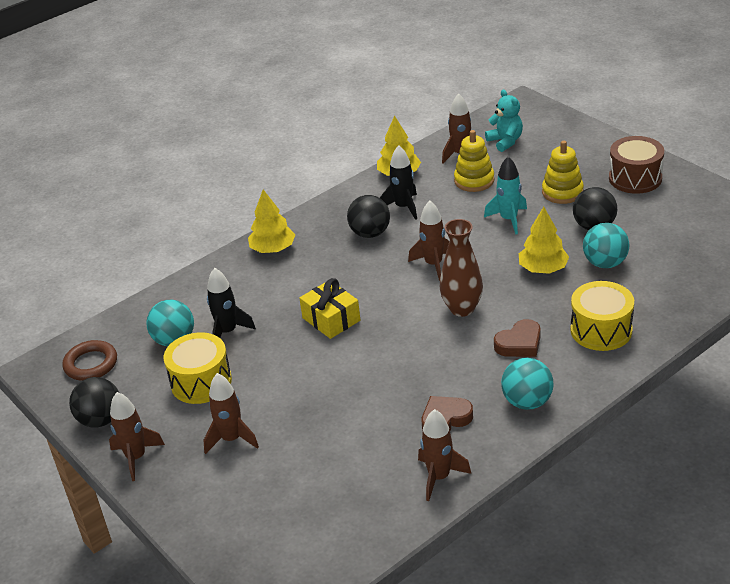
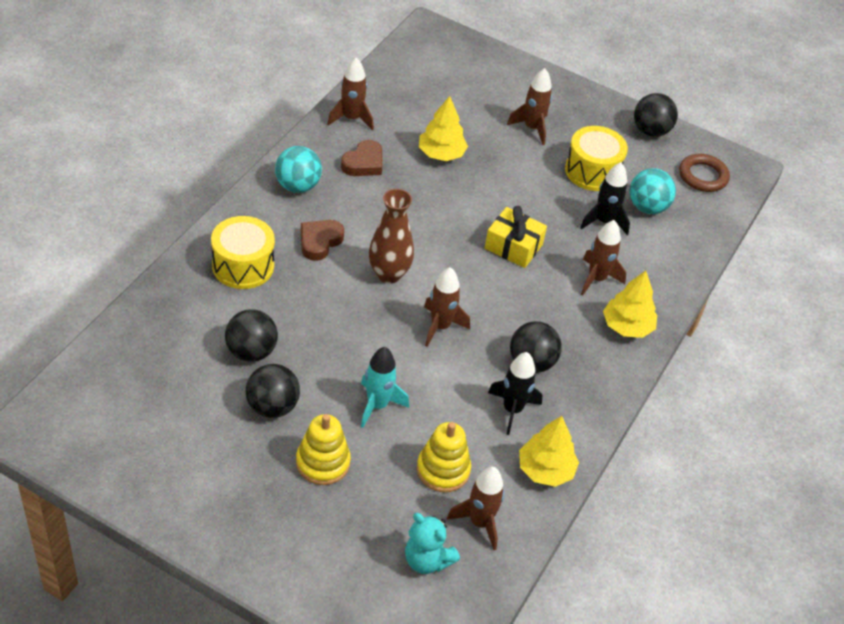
camera: 150 degrees right, 10 degrees up
brown rocket [109,392,165,481] -> brown rocket moved to [581,220,626,296]
yellow tree [519,207,569,274] -> yellow tree moved to [419,96,468,161]
turquoise ball [583,223,629,268] -> black ball [225,309,278,362]
brown drum [609,136,664,194] -> none

